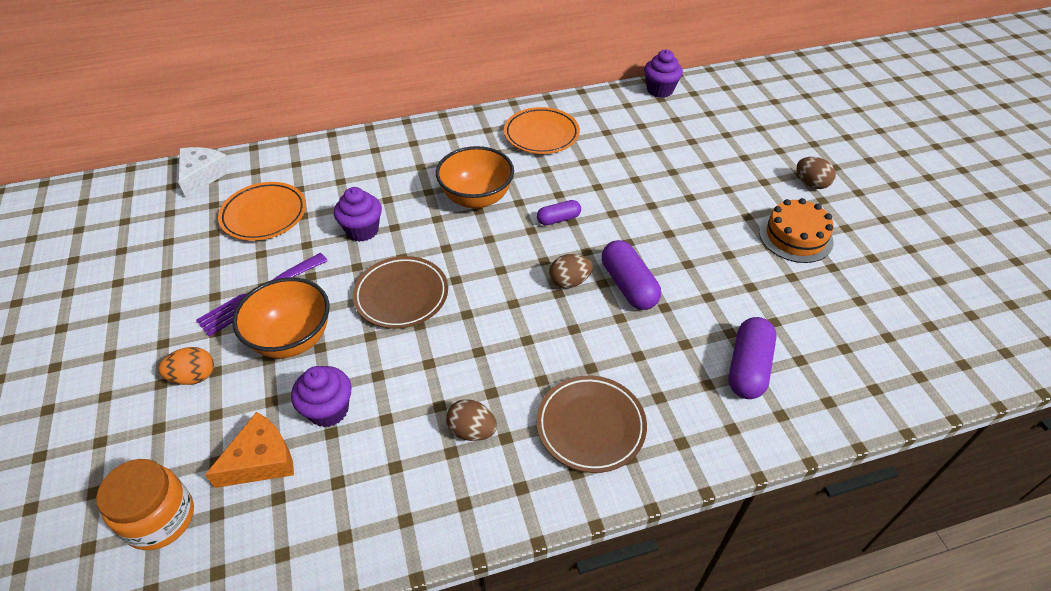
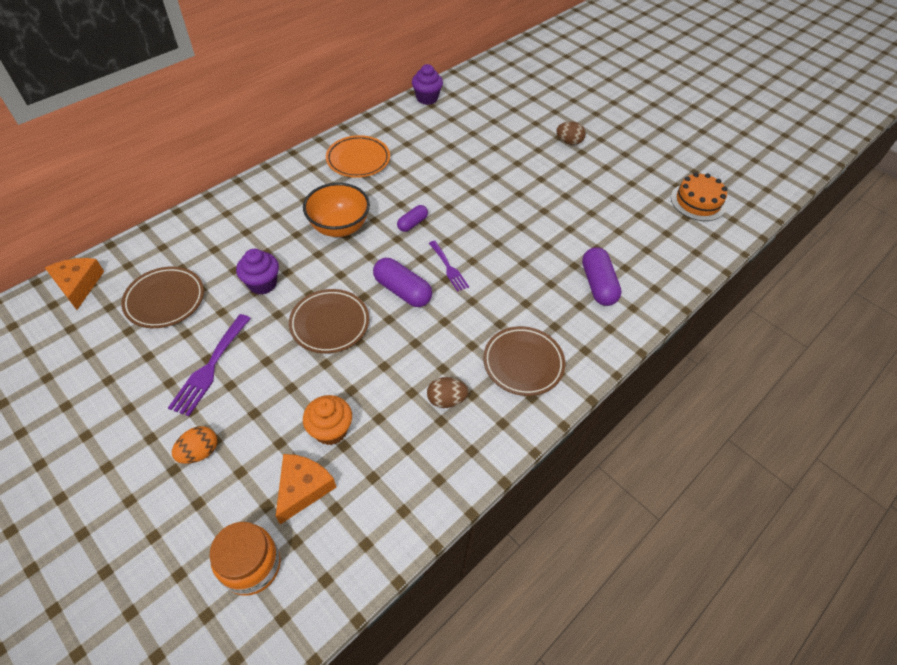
camera: 30 degrees left, 5 degrees up
white cheese [178,147,232,198] -> orange cheese [45,258,104,310]
orange plate [218,182,306,241] -> brown plate [121,267,204,328]
orange bowl [232,277,329,358] -> none
purple cupcake [291,366,352,427] -> orange cupcake [303,395,352,445]
brown egg [549,254,593,288] -> purple fork [429,241,469,292]
purple capsule [602,240,661,310] -> purple capsule moved to [373,258,432,307]
orange cake [759,198,834,263] -> orange cake moved to [671,173,727,221]

